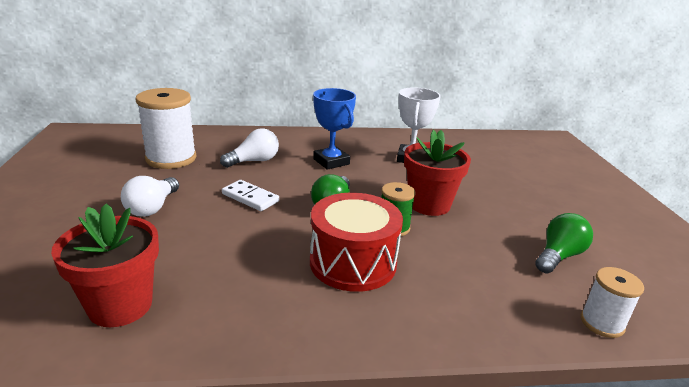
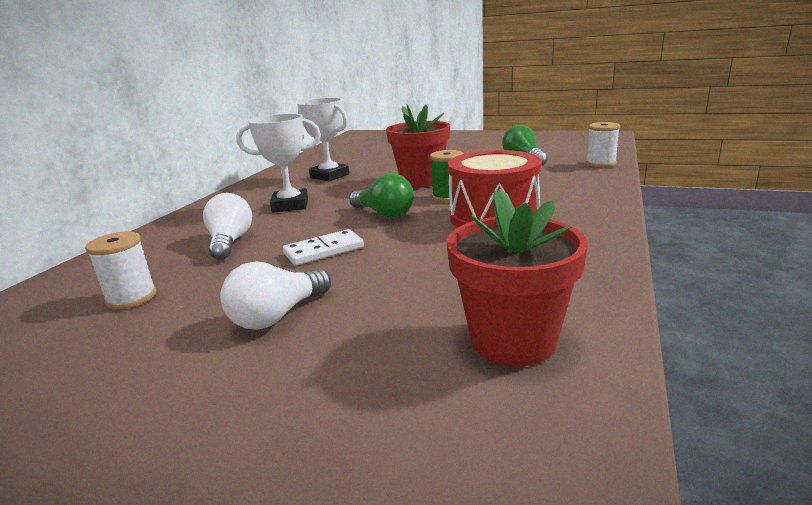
camera: 60 degrees left, 5 degrees down
white light bulb [121,176,179,217] -> white light bulb turned 90 degrees clockwise [220,261,331,329]
white spool [136,88,196,169] -> white spool [85,232,156,309], size x0.55
blue trophy [313,88,356,170] -> white trophy [236,114,321,213]

